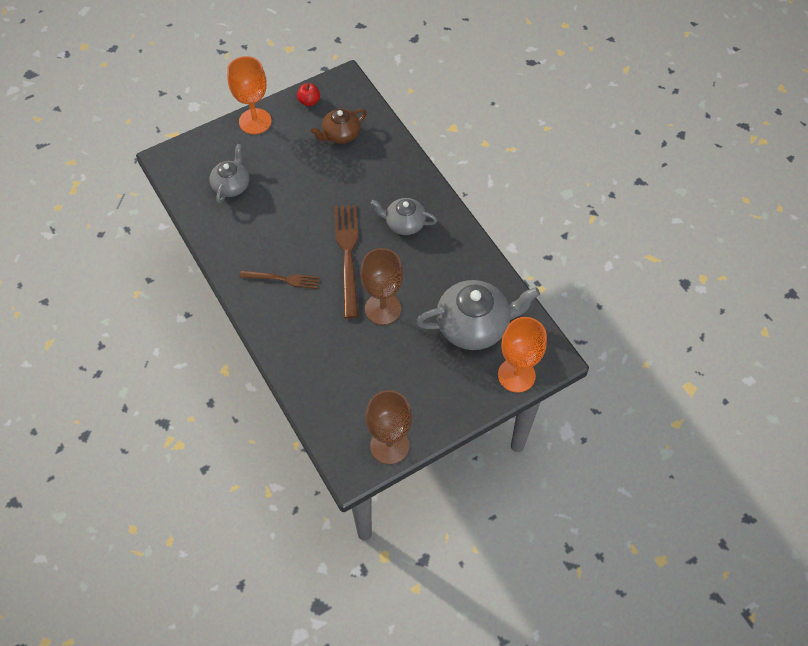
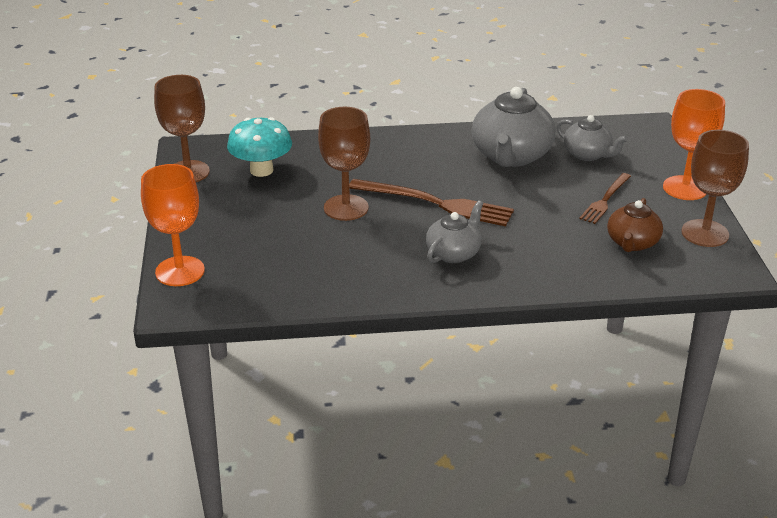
camera: 115 degrees right, 25 degrees down
brown fork [240,271,320,289] -> brown fork moved to [579,173,631,224]
red apple [297,83,320,106] -> brown goblet [681,130,749,247]
brown teapot [311,109,367,144] -> brown teapot turned 150 degrees counterclockwise [607,198,663,252]
grey teapot [416,280,540,350] -> grey teapot moved to [472,87,556,167]
none -> turquoise mushroom [227,117,292,177]

